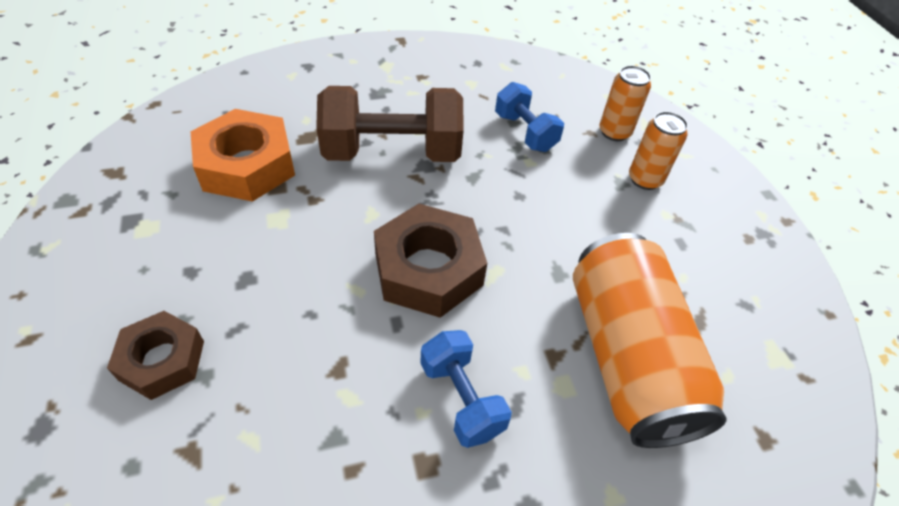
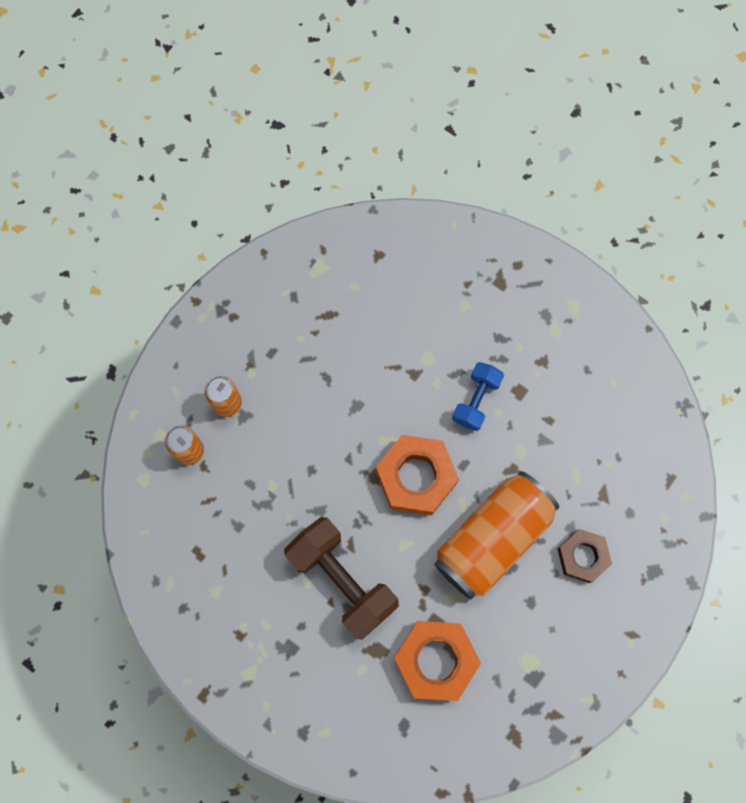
camera: 125 degrees left, 25 degrees up
brown nut [374,204,487,318] -> orange nut [376,435,459,515]
blue dumbbell [495,82,564,152] -> none
orange can [573,233,727,448] -> orange can moved to [434,471,559,599]

